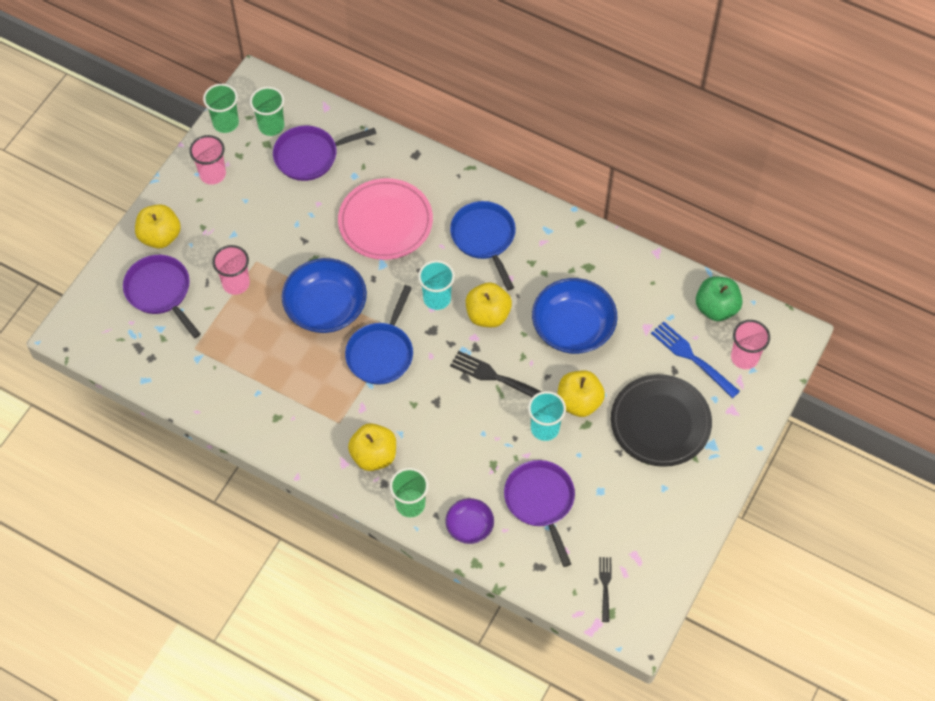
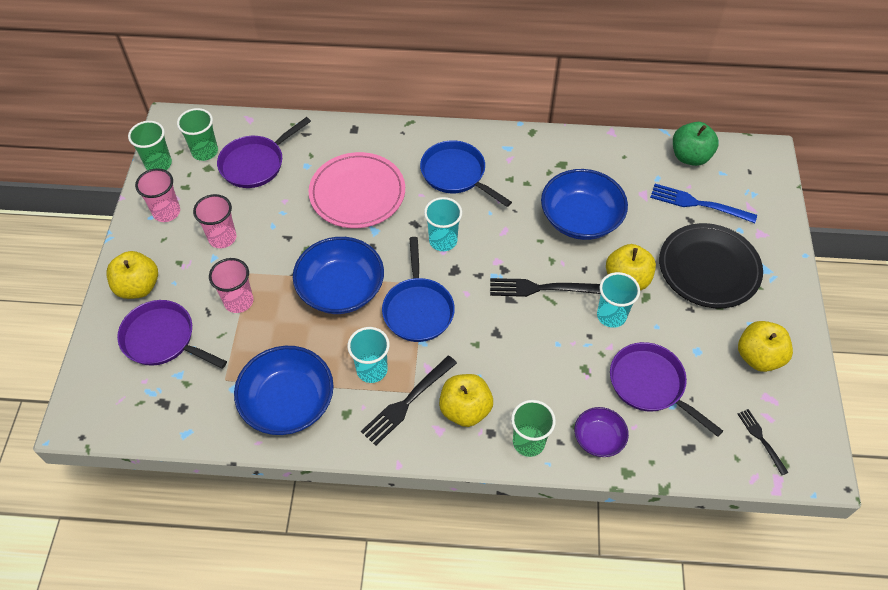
camera: 25 degrees left, 5 degrees down
yellow apple [465,282,512,327] -> yellow apple moved to [738,321,793,372]
pink cup [731,320,770,369] -> pink cup moved to [193,194,236,248]
none -> blue bowl [234,346,334,435]
none -> turquoise cup [347,327,390,383]
none -> black fork [361,355,457,446]

